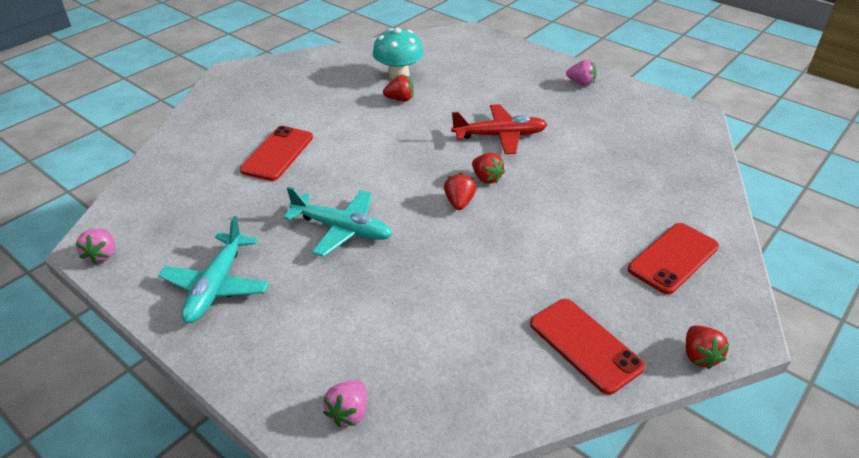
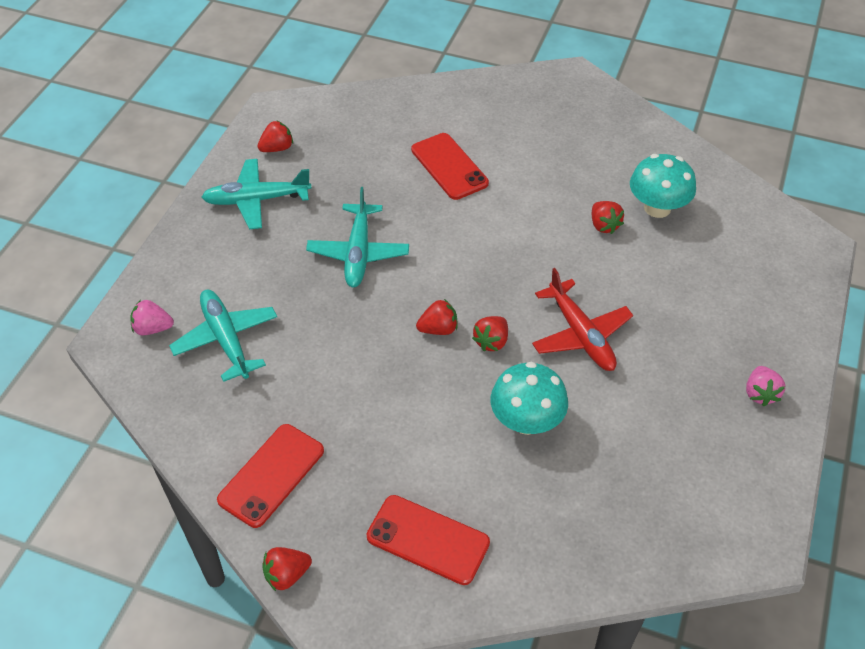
camera: 70 degrees right, 10 degrees up
pink strawberry [76,229,115,265] -> none
red phone [240,126,313,181] -> red phone turned 60 degrees clockwise [411,133,489,200]
none -> turquoise plane [169,290,277,382]
none -> red strawberry [257,120,293,152]
none -> turquoise mushroom [491,362,568,435]

